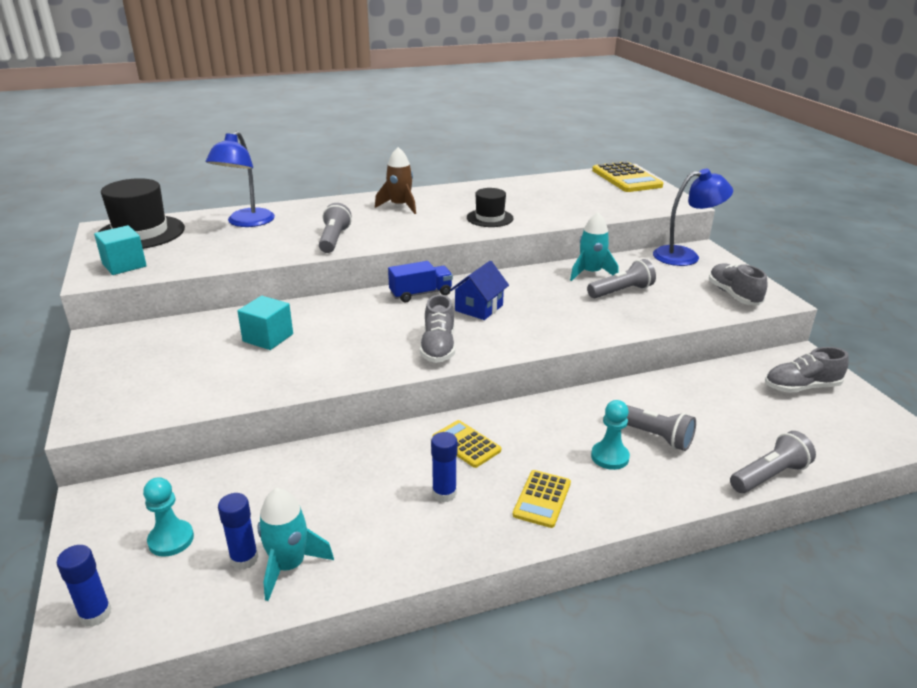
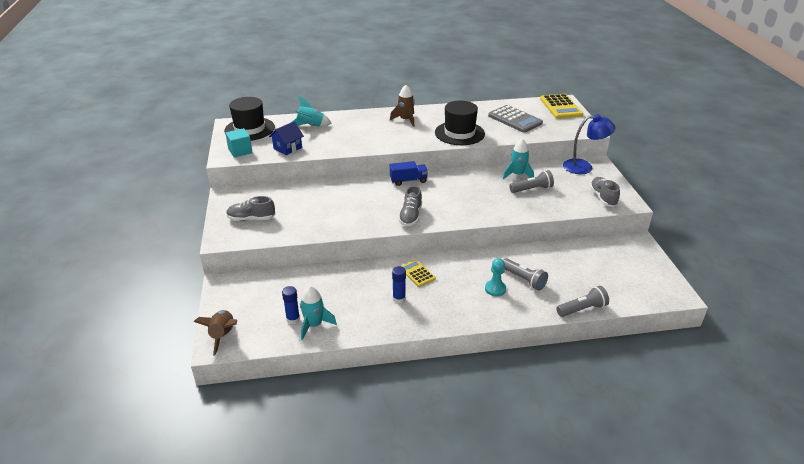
camera: 10 degrees right, 5 degrees up
blue glue stick [57,545,111,627] -> brown rocket [194,310,237,356]
turquoise pawn [143,477,194,557] -> none
blue lamp [206,131,275,227] -> turquoise rocket [290,96,332,127]
turquoise cube [237,296,293,350] -> none
grey flashlight [319,203,351,253] -> none
blue house [450,261,509,320] -> blue house moved to [269,121,304,155]
black hat [467,188,514,227] -> black hat [435,101,485,145], size x1.69
yellow calculator [513,470,571,528] -> none
grey shoe [765,347,849,393] -> grey shoe moved to [226,196,275,221]
none -> grey calculator [488,105,543,133]

